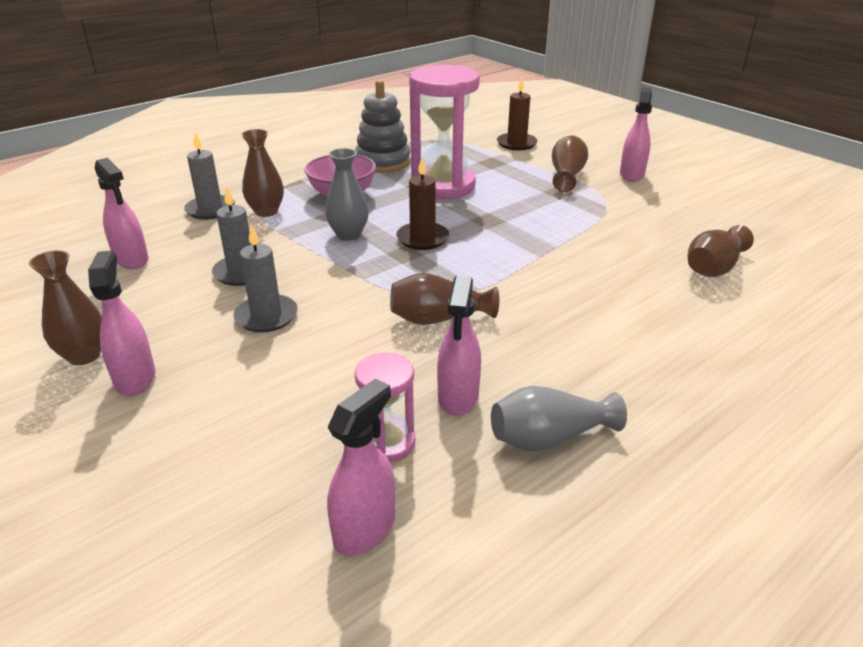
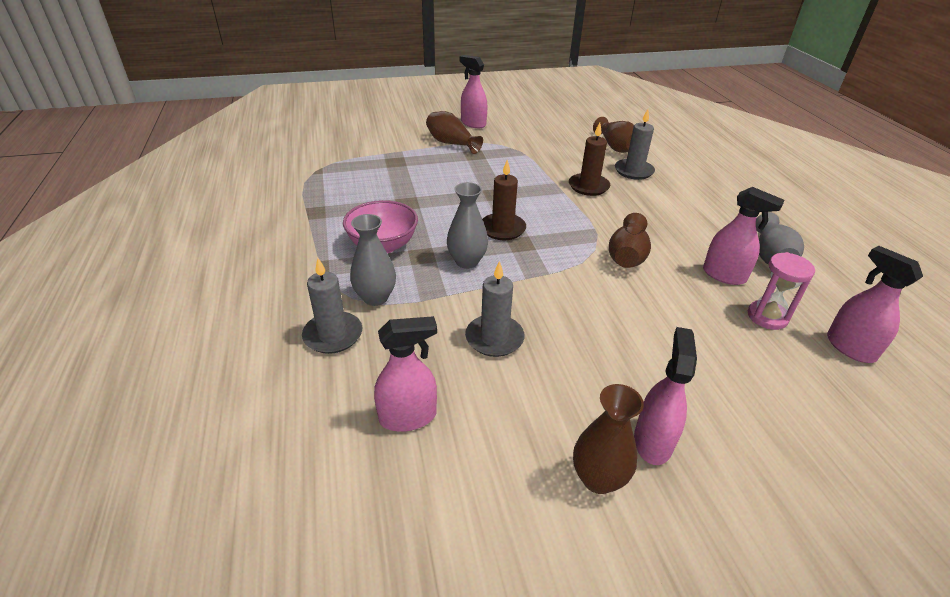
camera: 65 degrees left, 5 degrees up
pink spray bottle [88,250,155,396] -> pink spray bottle turned 90 degrees clockwise [634,327,697,465]
grey candle [233,224,298,332] -> grey candle moved to [615,109,655,180]
brown vase [241,129,284,217] -> grey vase [350,214,396,306]
grey stacking toy [355,80,411,173] -> none
pink hourglass [409,65,480,199] -> none
brown candle [497,77,538,150] -> brown candle moved to [569,122,610,196]

